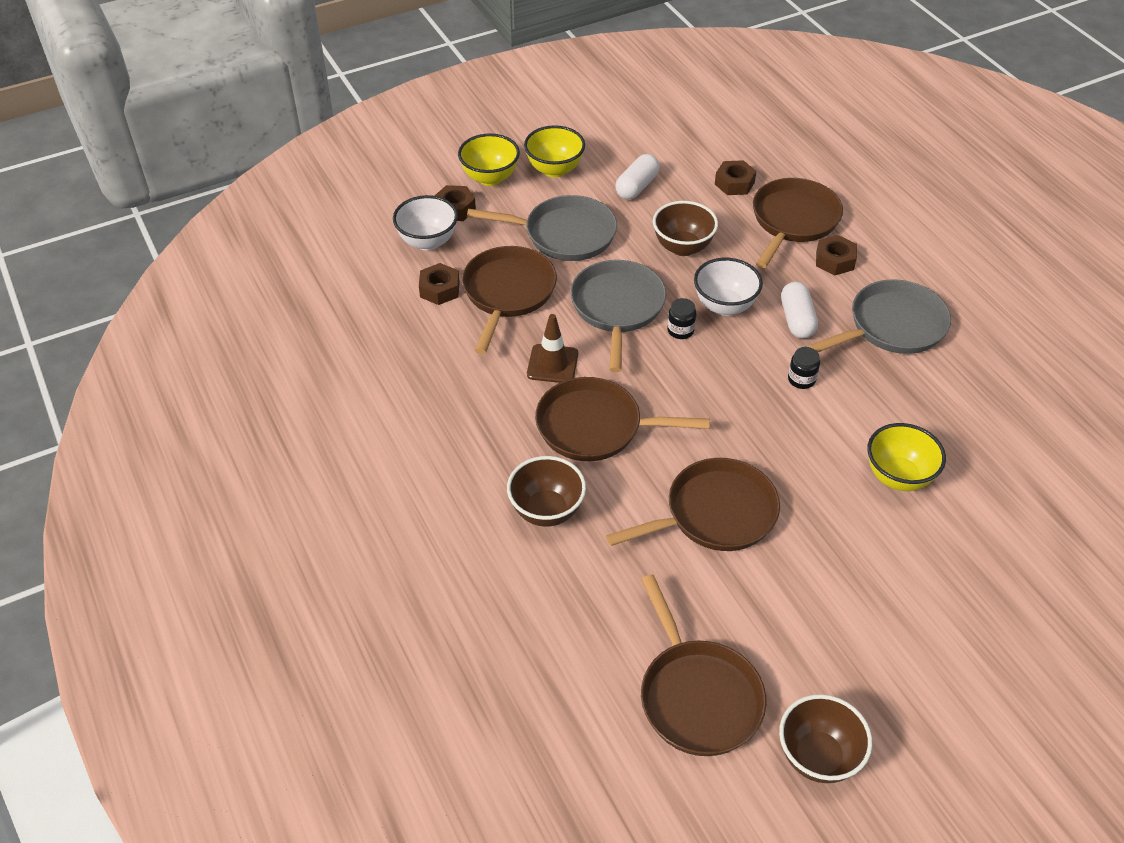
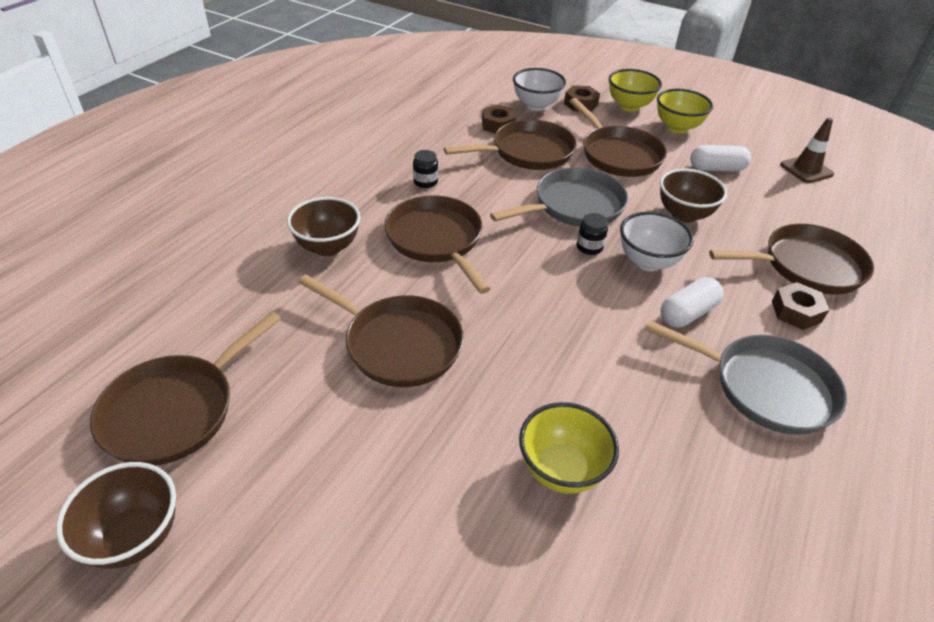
camera: 55 degrees right, 5 degrees down
grey pan [467,195,617,261] -> brown pan [569,98,667,177]
brown traffic cone [527,314,578,383] -> brown traffic cone moved to [780,117,834,183]
brown nut [715,160,756,195] -> none
black jar [788,347,820,389] -> black jar moved to [413,150,438,188]

